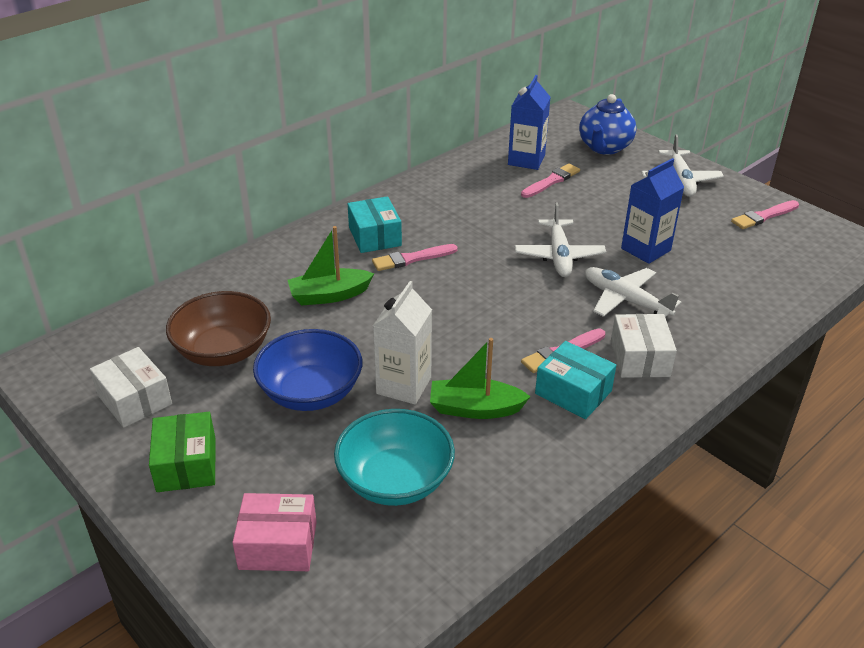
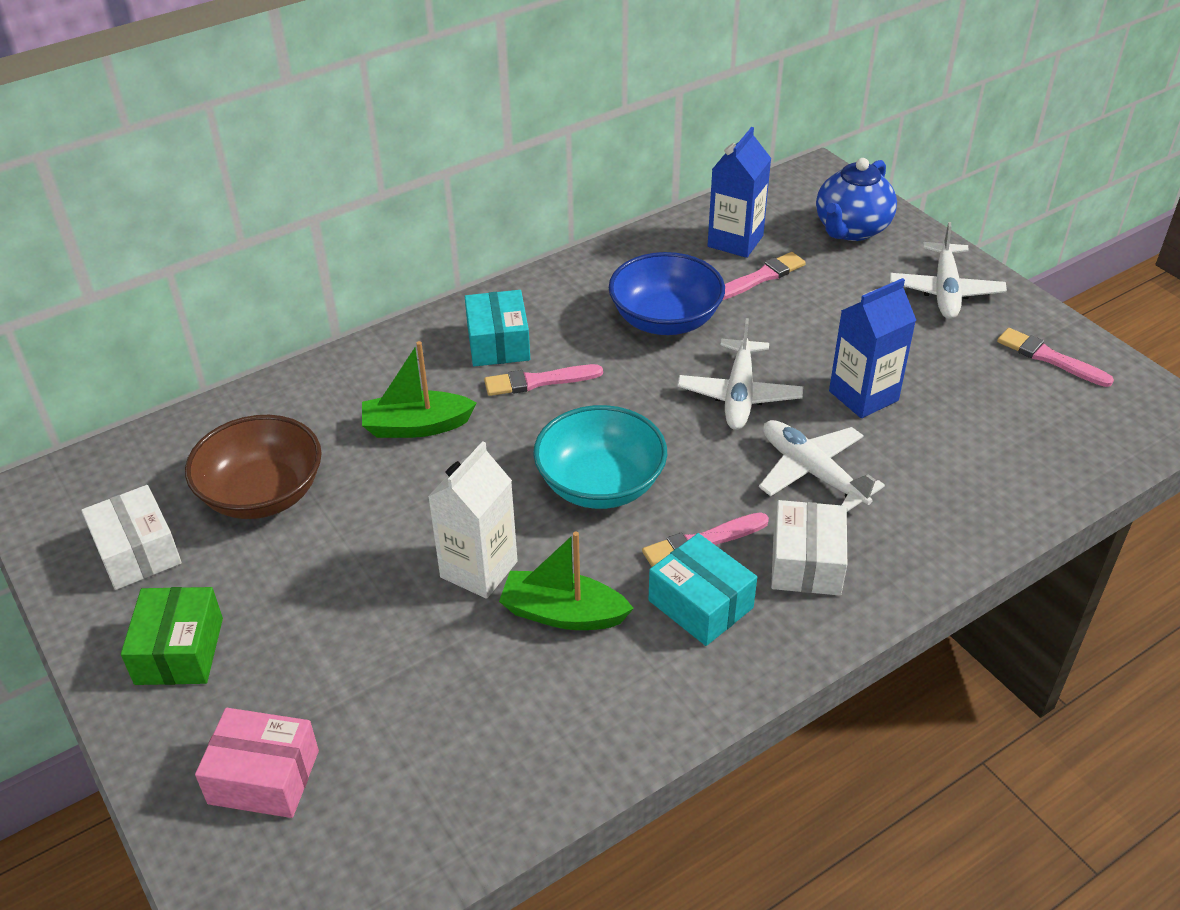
camera: 10 degrees right, 5 degrees up
blue bowl [253,329,362,411] -> blue bowl moved to [609,252,725,335]
turquoise bowl [334,409,455,506] -> turquoise bowl moved to [533,405,667,509]
pink brush [731,200,799,229] -> pink brush turned 60 degrees clockwise [997,328,1114,387]

